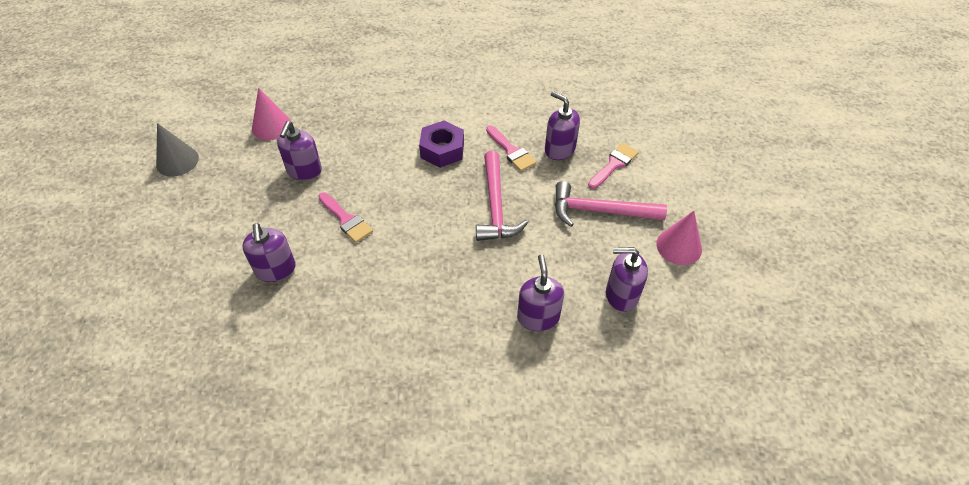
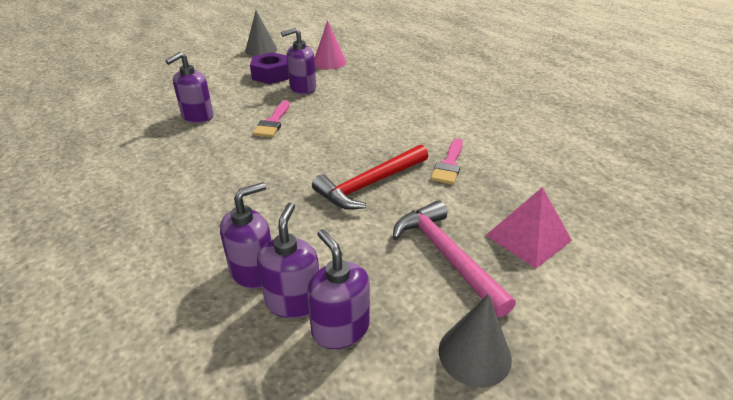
camera: 55 degrees right, 15 degrees down
purple nut [419,121,464,168] -> purple nut moved to [250,52,289,84]
pink hammer [476,151,528,241] -> red hammer [312,145,428,210]
purple soap dispenser [545,91,580,160] -> purple soap dispenser moved to [257,203,319,318]
pink brush [588,143,639,189] -> pink pyramid [485,187,572,269]
pink cone [656,211,702,265] -> grey cone [438,294,512,387]

